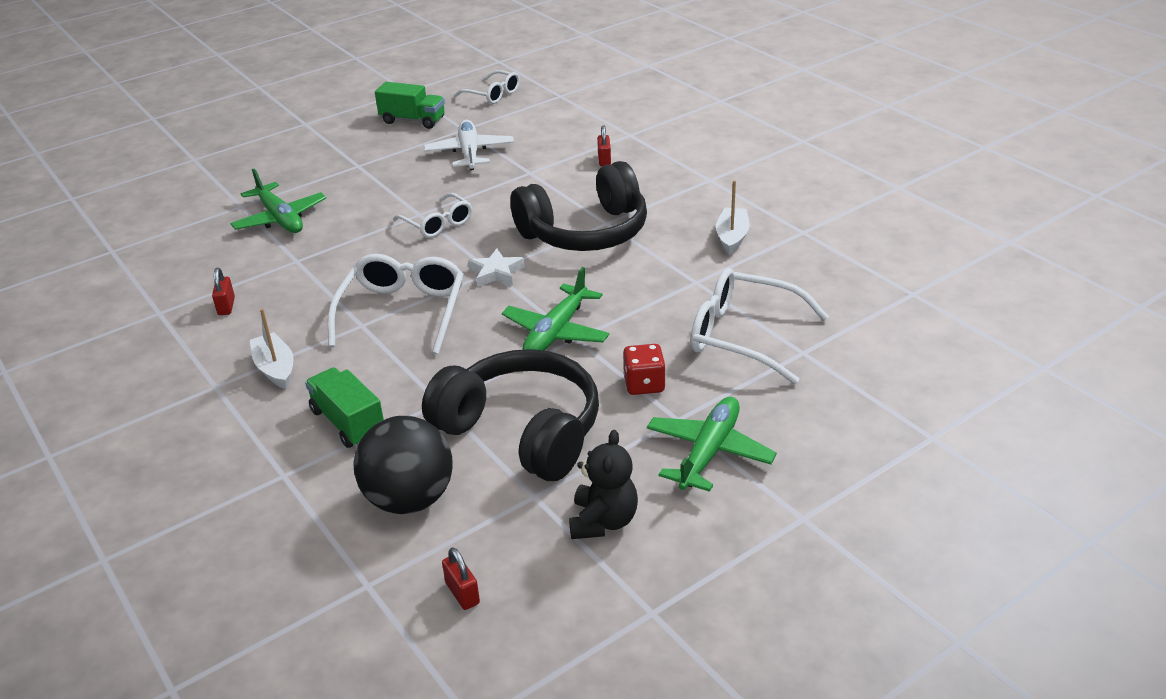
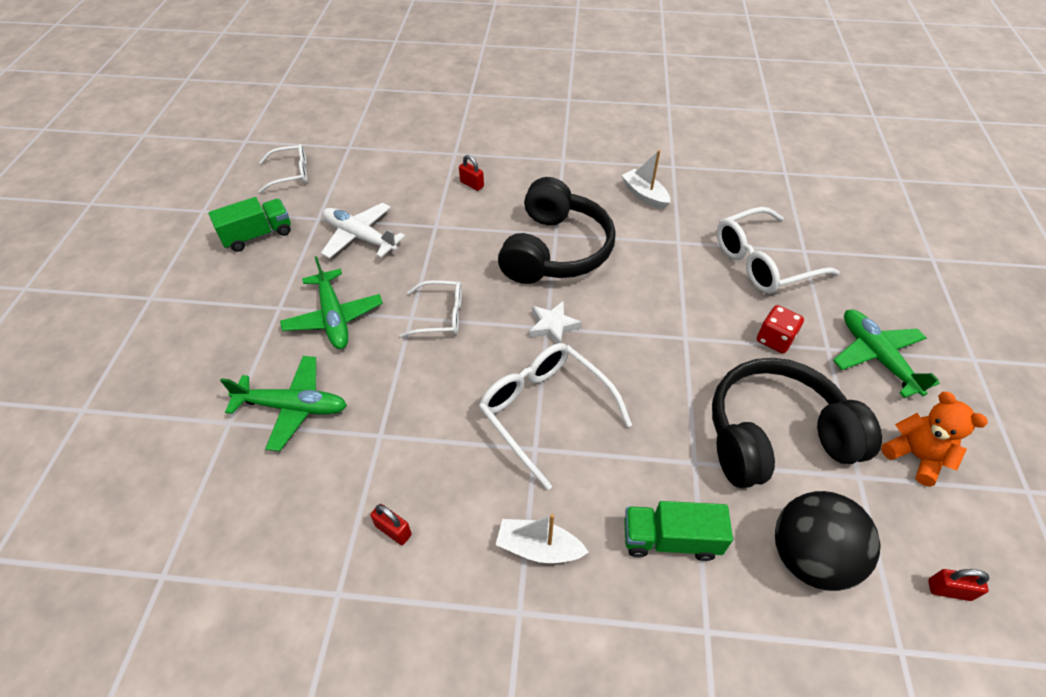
camera: 50 degrees left, 15 degrees up
green plane [502,267,610,351] -> green plane moved to [280,256,383,349]
black teddy bear [569,430,638,539] -> orange teddy bear [881,392,988,487]

